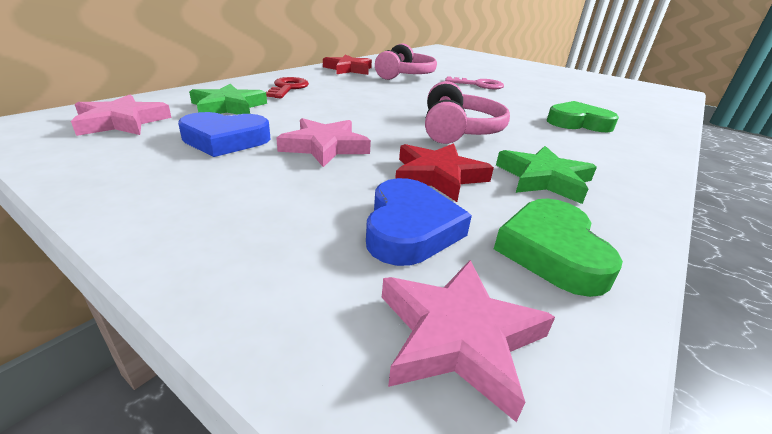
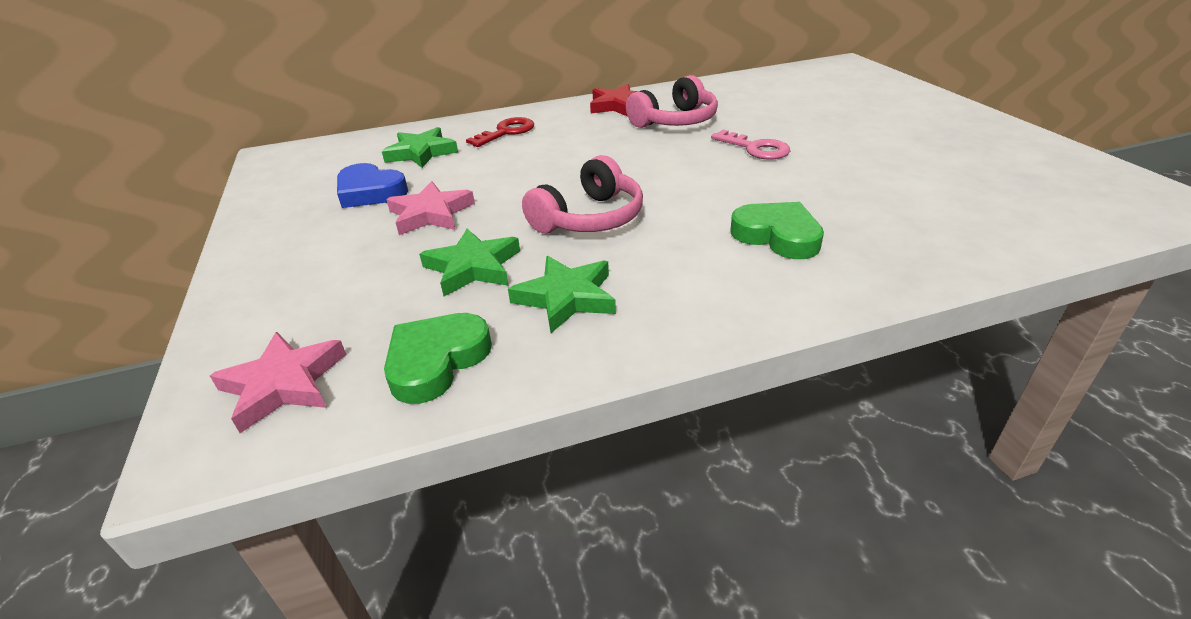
camera: 40 degrees right, 5 degrees up
pink star [71,95,172,136] -> none
blue heart [366,178,472,266] -> none
red star [395,143,494,202] -> green star [419,229,520,296]

